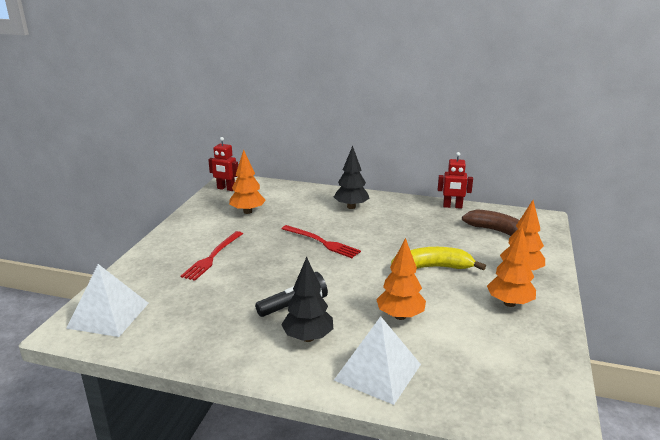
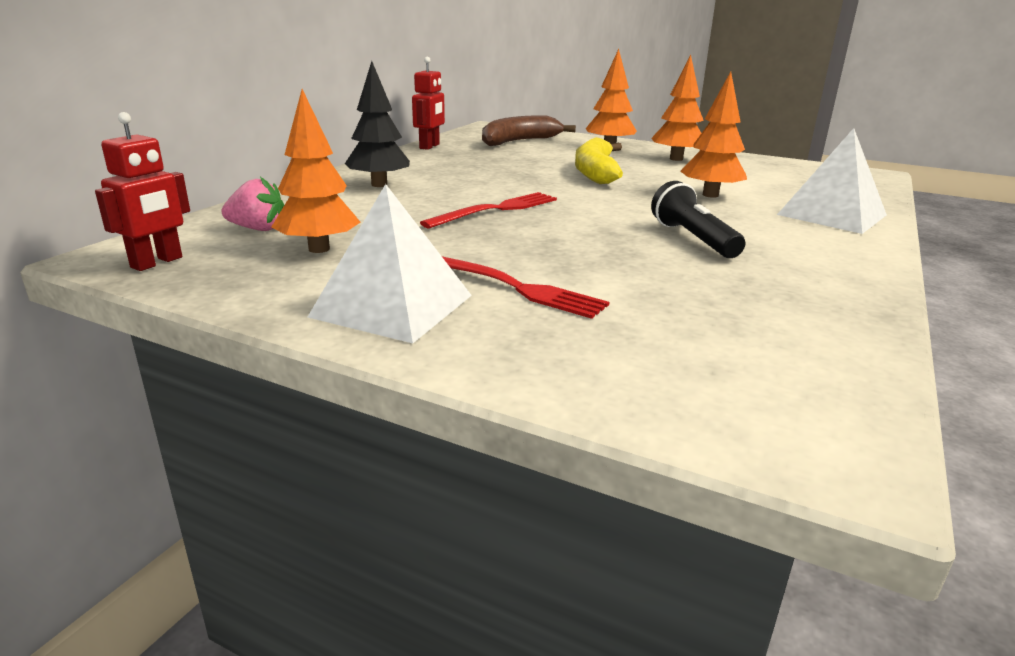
camera: 80 degrees left, 0 degrees up
white pyramid [66,264,149,337] -> white pyramid moved to [308,184,472,343]
black tree [281,257,333,342] -> none
none -> pink strawberry [221,177,284,231]

